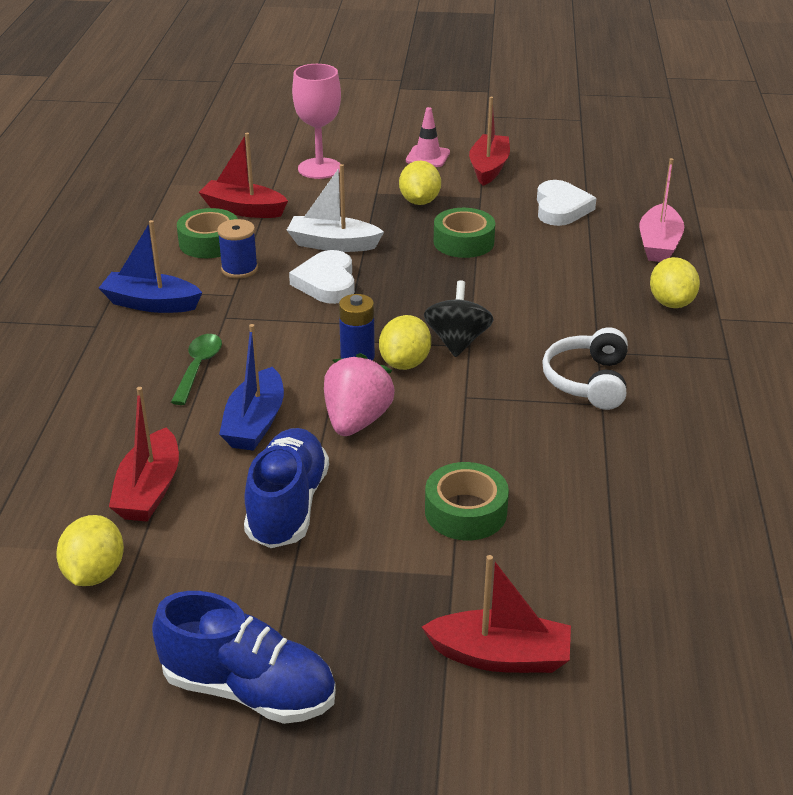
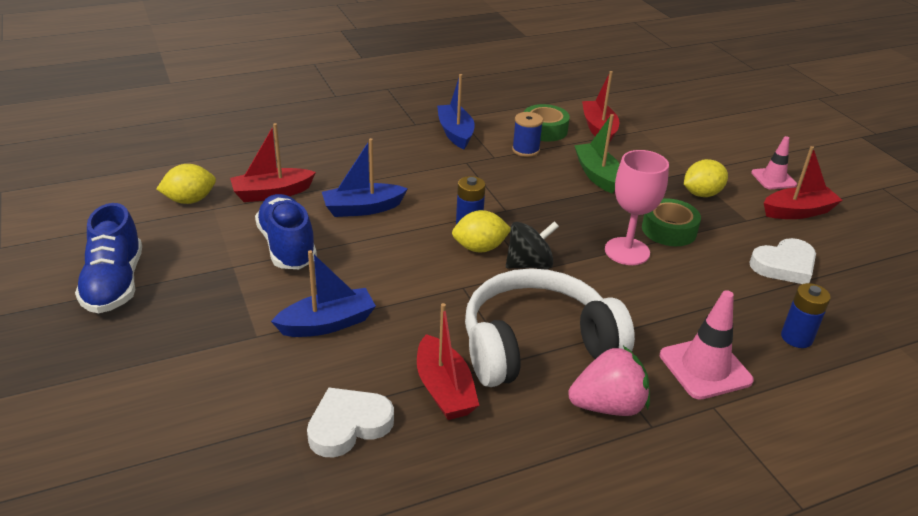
camera: 60 degrees right, 0 degrees up
green spoon [171,334,222,405] -> none
blue shoe [244,428,329,548] -> blue shoe turned 90 degrees counterclockwise [255,194,317,269]
white boat [287,164,384,252] -> green boat [574,114,620,194]
white heart [289,250,355,304] -> white heart moved to [307,387,394,458]
pink goblet [292,64,341,179] -> pink goblet moved to [605,150,669,265]
pink strawberry [324,353,395,436] -> pink strawberry moved to [568,346,650,416]
red boat [422,555,571,673] -> red boat moved to [417,303,479,420]
green tape [425,462,509,540] -> blue boat [271,250,376,337]
white headphones [542,327,628,410] -> white headphones [465,268,635,387], size x1.75
pink boat [640,158,685,262] -> blue battery [781,283,831,348]
yellow lemon [650,257,700,308] -> pink traffic cone [660,290,754,400]

